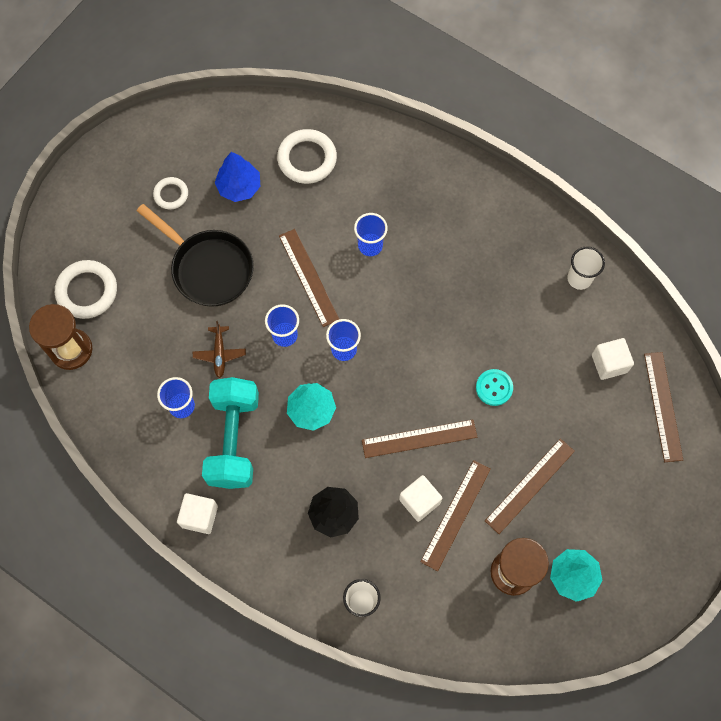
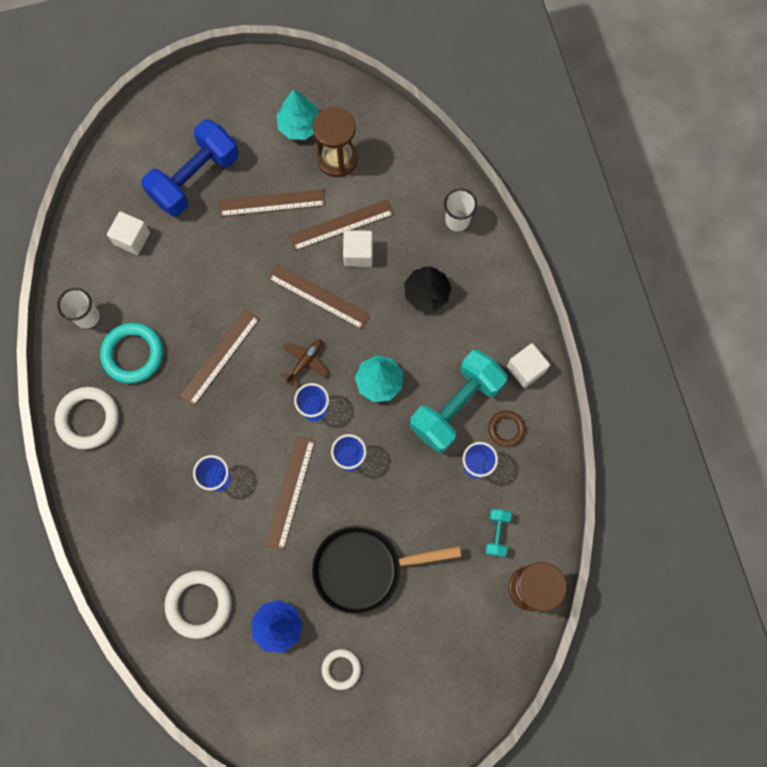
camera: 140 degrees left, 5 degrees up
white ring [55,260,117,319] -> white ring moved to [54,387,119,449]
black pan [137,204,254,307] -> black pan turned 90 degrees counterclockwise [312,525,461,615]
brown plane [193,321,246,378] -> brown plane moved to [281,340,329,387]
turquoise button [476,369,513,406] -> none
brown ruler [644,352,683,462] -> brown ruler moved to [179,309,260,406]
none -> turquoise ring [100,323,163,383]
none -> blue dumbbell [141,119,239,216]
none -> turquoise dumbbell [485,509,512,557]
none -> brown ring [488,411,526,447]

